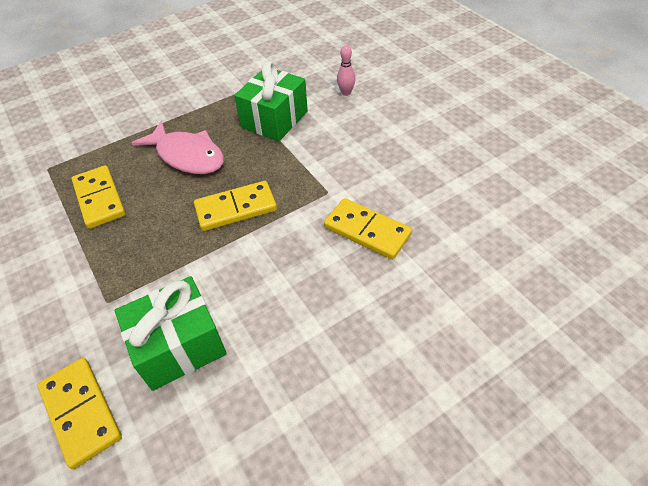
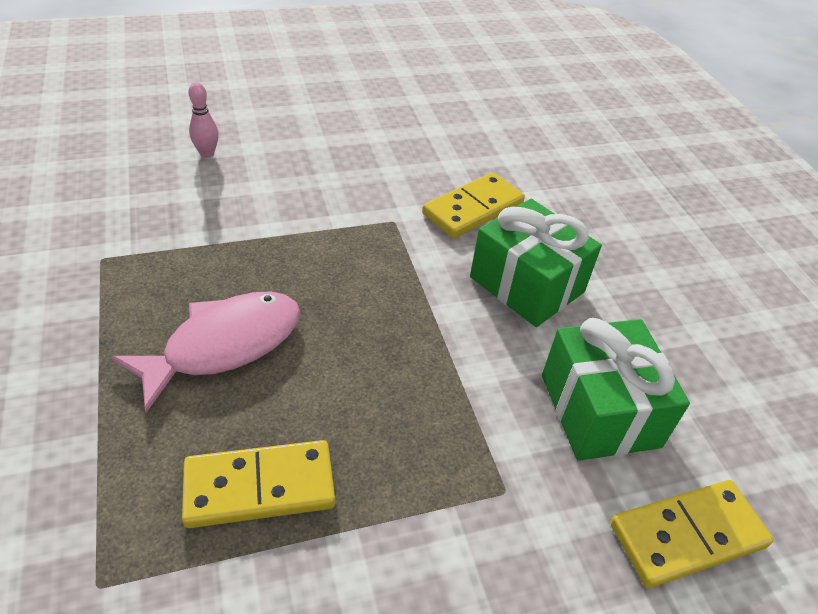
camera: 80 degrees left, 5 degrees down
yellow domino [194,181,277,231] -> none
green gift [234,61,308,141] -> green gift moved to [470,199,602,327]

